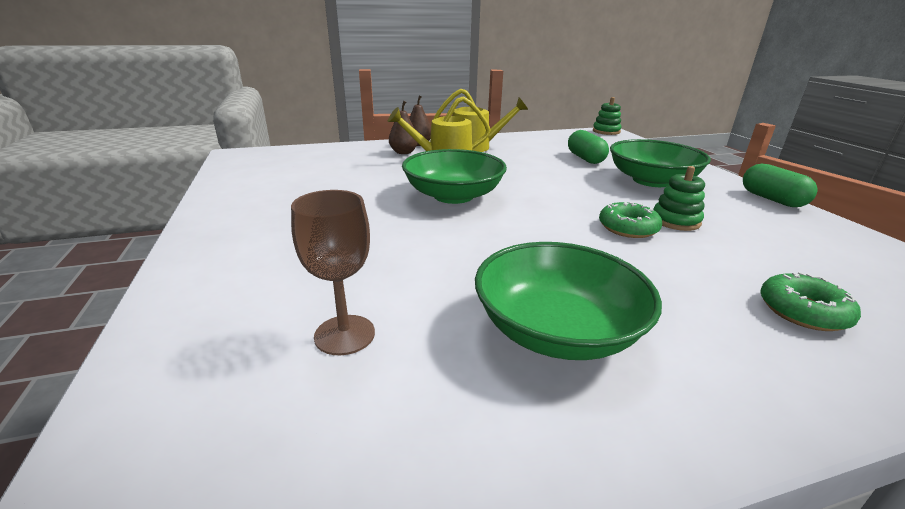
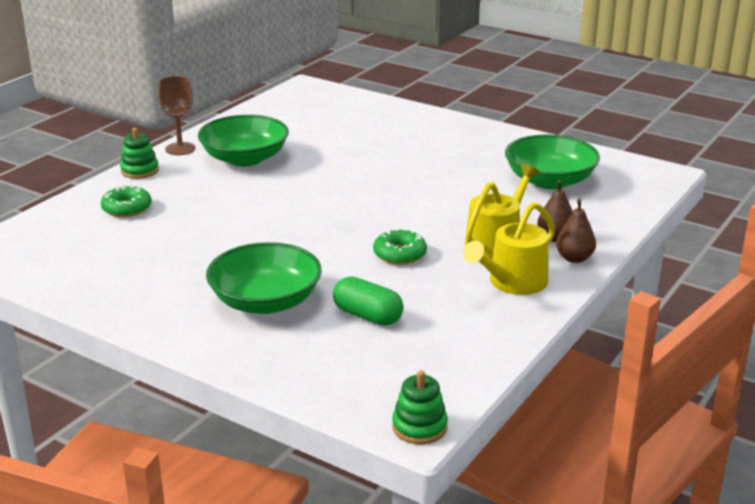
camera: 140 degrees right, 0 degrees up
brown goblet [291,190,375,355] -> brown goblet moved to [158,76,196,155]
green bowl [402,149,507,204] -> green bowl moved to [505,135,600,189]
green donut [599,202,662,238] -> green donut moved to [373,228,427,265]
green stacking toy [654,166,705,231] -> green stacking toy moved to [120,128,159,179]
green capsule [743,164,818,207] -> none

